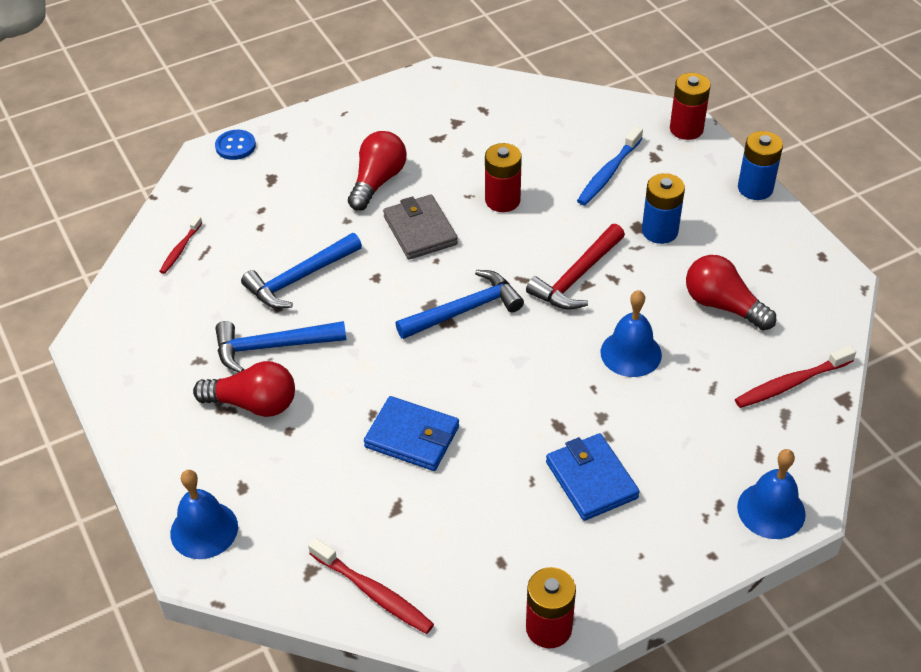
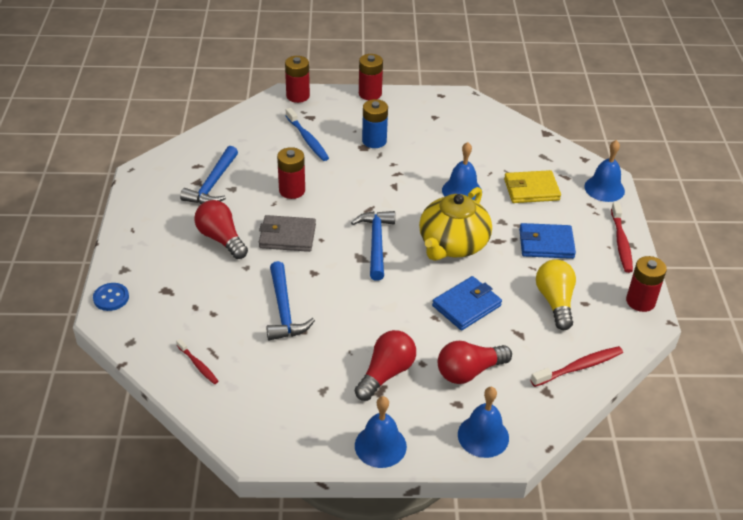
camera: 65 degrees left, 5 degrees down
blue hammer [215,321,346,372] -> blue hammer moved to [180,146,238,204]
red hammer [526,224,625,310] -> none
red light bulb [686,255,776,331] -> red light bulb moved to [438,341,512,384]
red toothbrush [735,345,856,408] -> red toothbrush moved to [611,202,633,273]
blue battery [738,131,783,200] -> red battery [359,54,383,100]
none -> blue bell [355,396,407,468]
none -> yellow teapot [419,187,492,261]
none -> yellow wallet [504,170,561,203]
none -> yellow light bulb [536,259,576,330]

